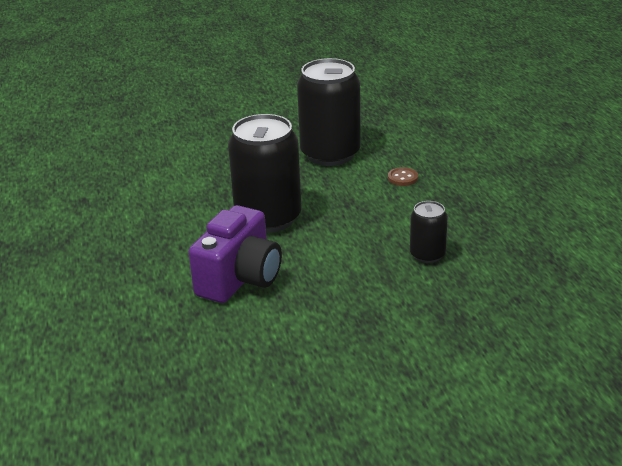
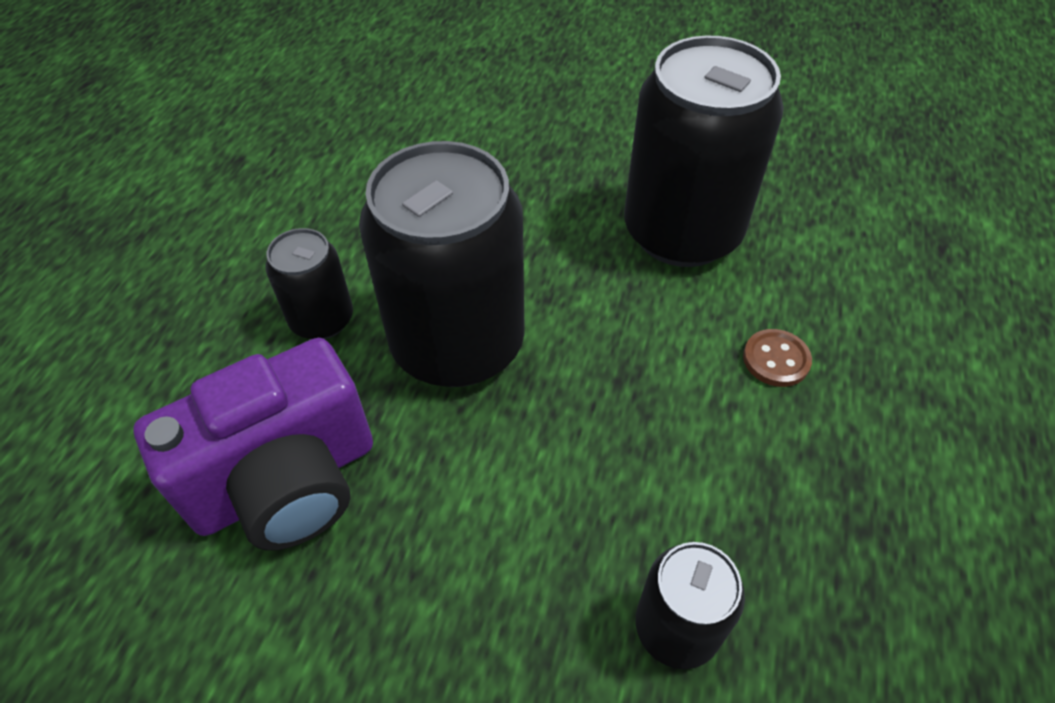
camera: 30 degrees right, 20 degrees up
none -> black can [265,228,353,339]

